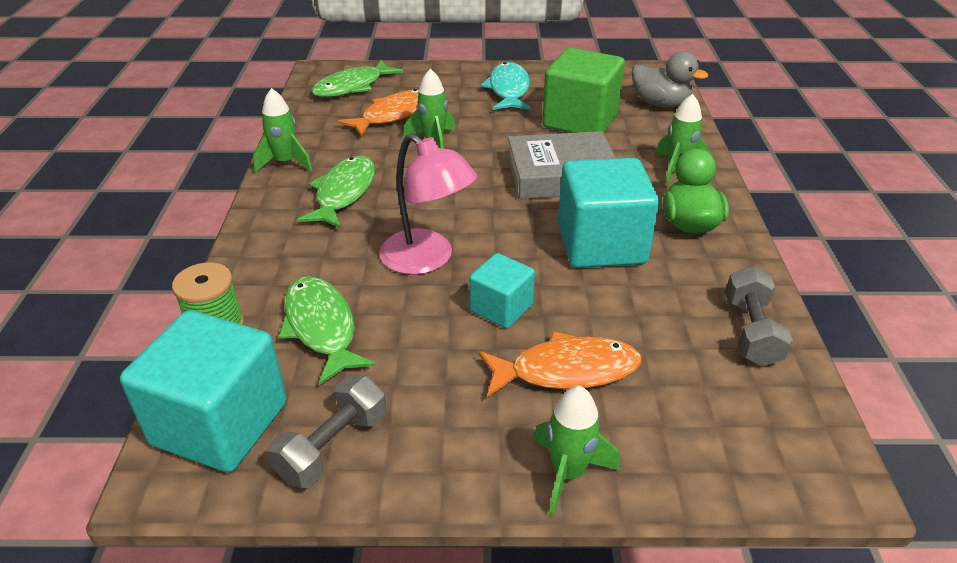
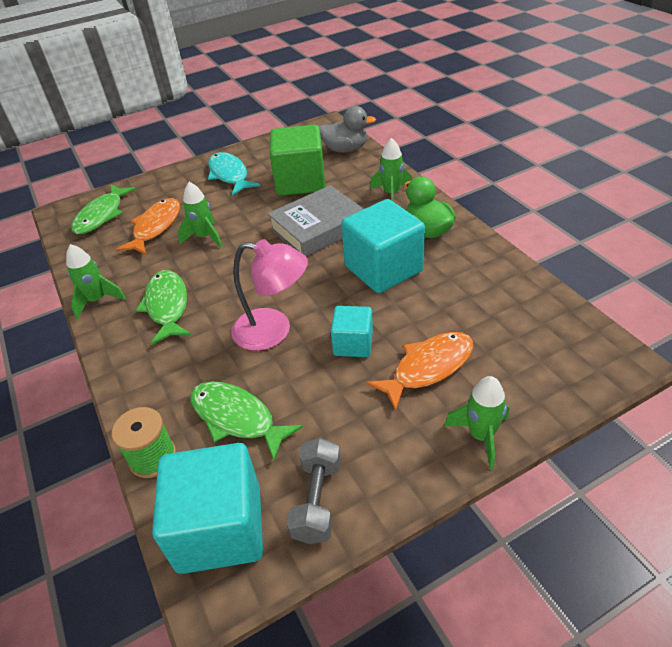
camera: 25 degrees left, 5 degrees up
grey dumbbell [725,266,792,366] -> none

